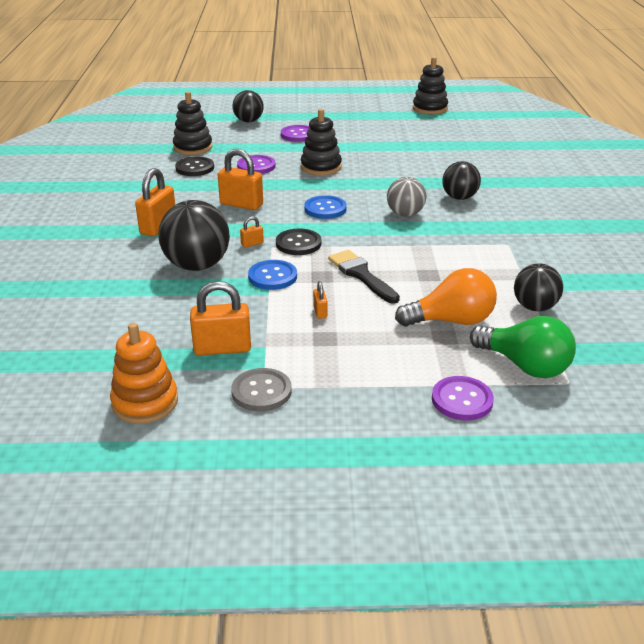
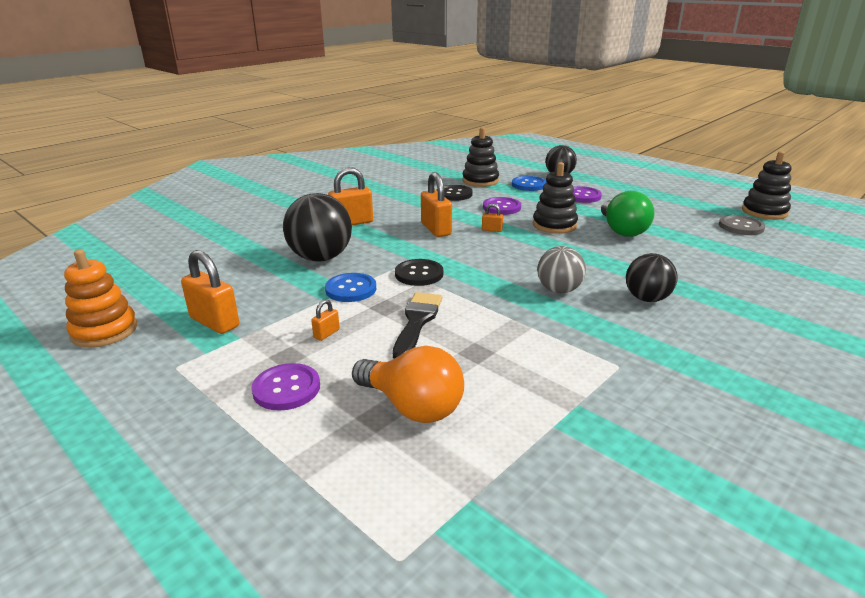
camera: 45 degrees right, 5 degrees down
grey button [231,368,292,411] -> grey button moved to [719,215,765,235]
orange padlock [240,216,264,248] -> orange padlock moved to [482,204,503,232]
blue button [304,195,347,219] -> blue button moved to [512,176,546,191]
purple button [432,376,494,420] -> purple button moved to [251,363,320,411]
green light bulb [470,316,576,378] -> green light bulb moved to [601,191,654,237]
black ball [514,263,563,311] -> none

